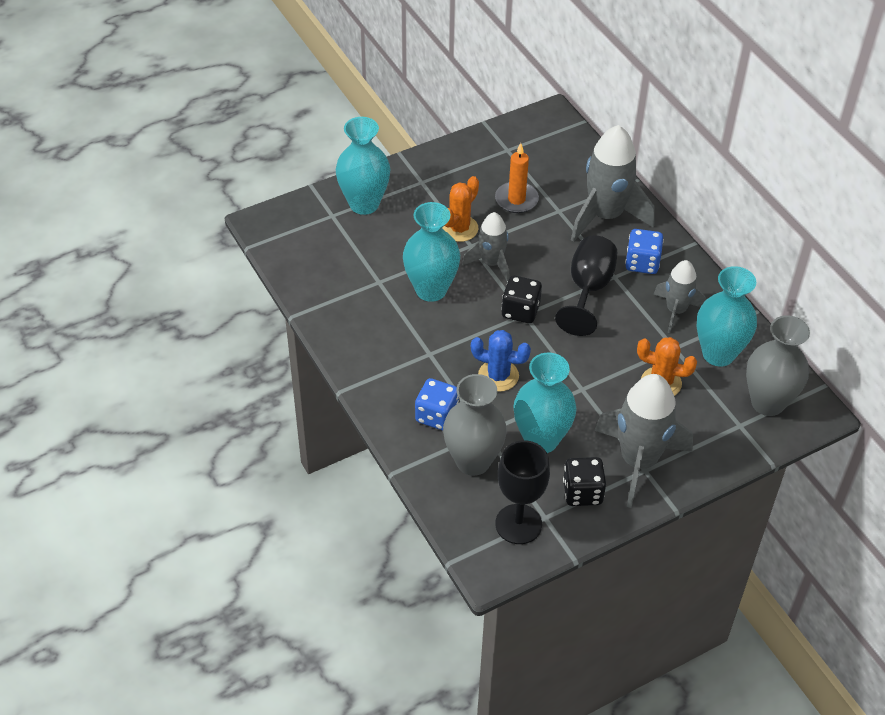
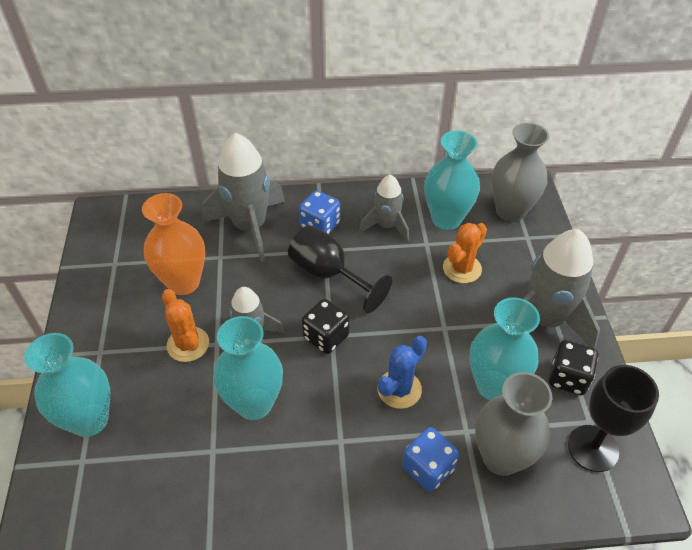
camera: 65 degrees left, 0 degrees up
orange candle [495,143,539,213] -> orange vase [142,193,205,295]

